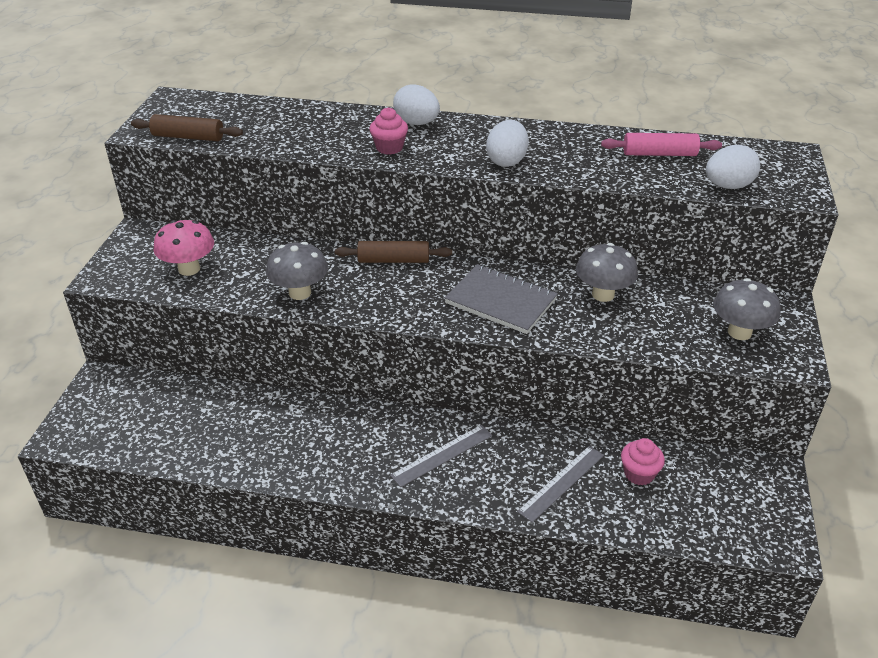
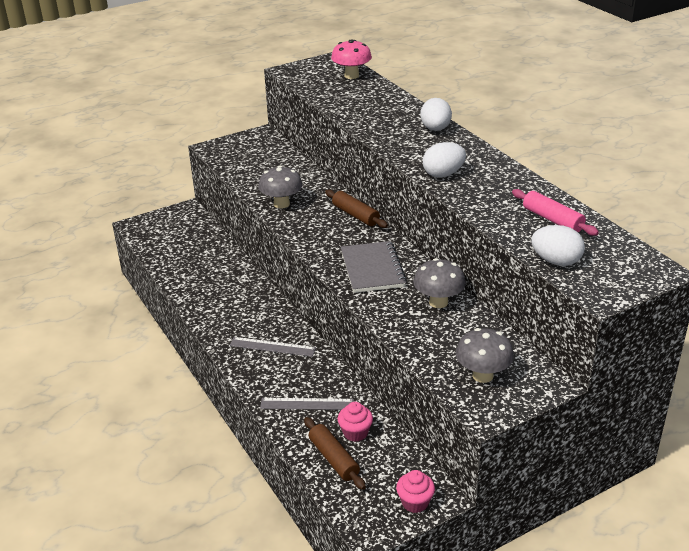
camera: 50 degrees right, 5 degrees down
brown rolling pin [131,114,243,141] -> brown rolling pin moved to [304,417,366,490]
pink mushroom [154,220,214,276] -> pink mushroom moved to [331,39,372,79]
pink cupcake [369,107,408,155] -> pink cupcake moved to [396,470,435,513]

